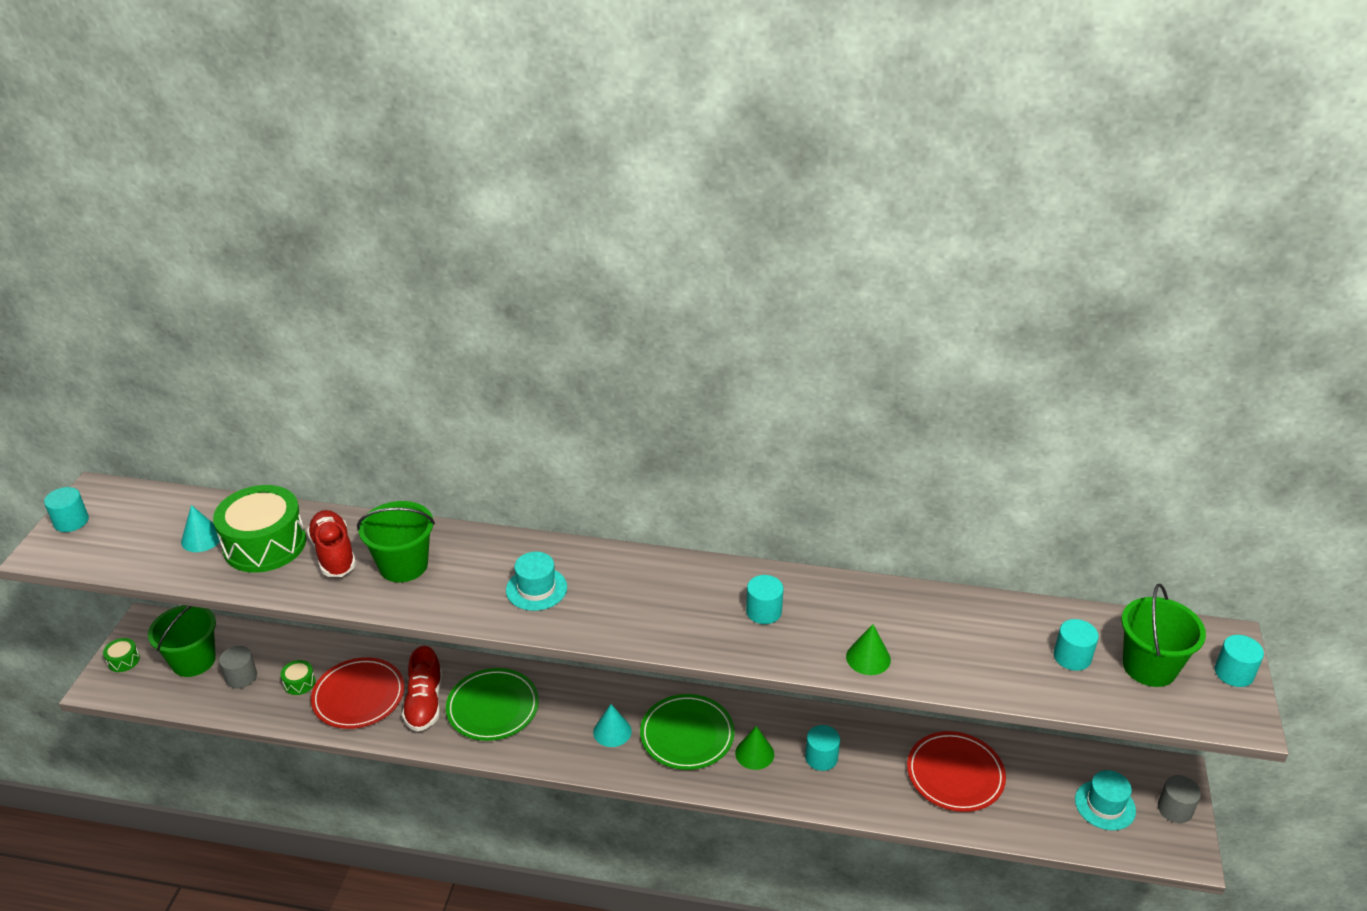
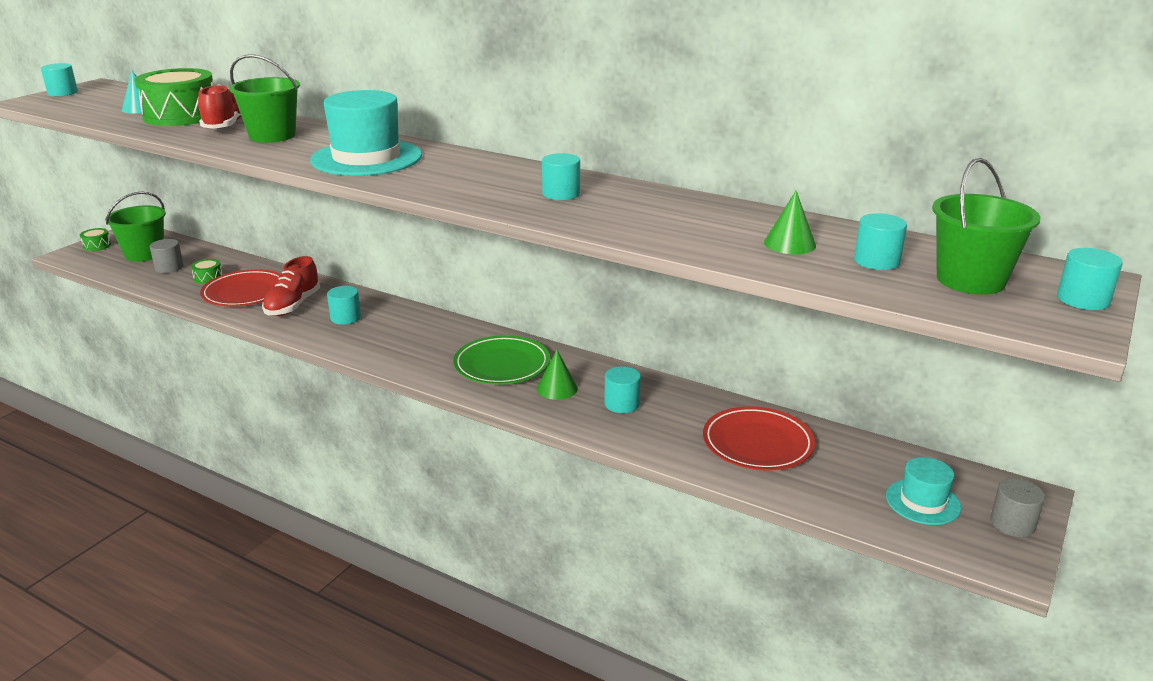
camera: 20 degrees right, 10 degrees down
green plate [446,668,539,741] -> turquoise cylinder [327,286,361,325]
turquoise hat [506,552,567,611] -> turquoise hat [310,90,422,176], size x1.84
turquoise cone [593,704,632,747] -> none
green cone [846,624,891,675] -> green cone moved to [764,191,816,254]

